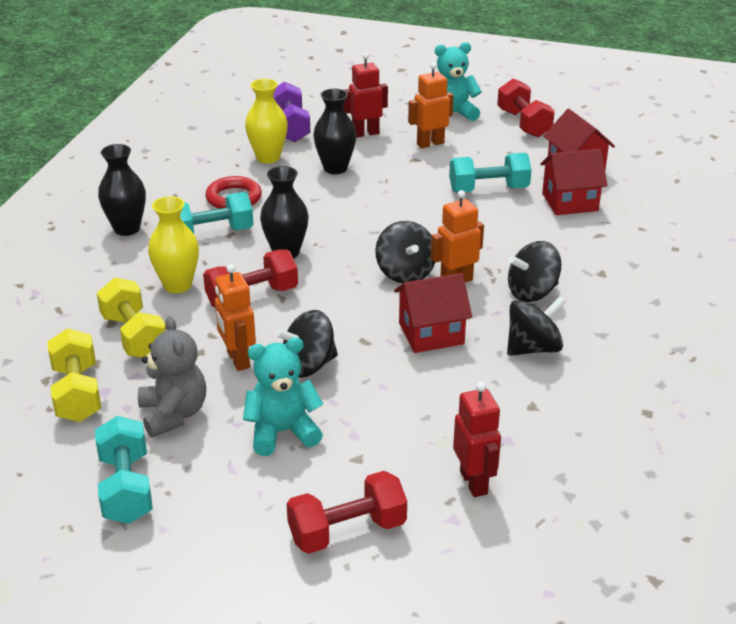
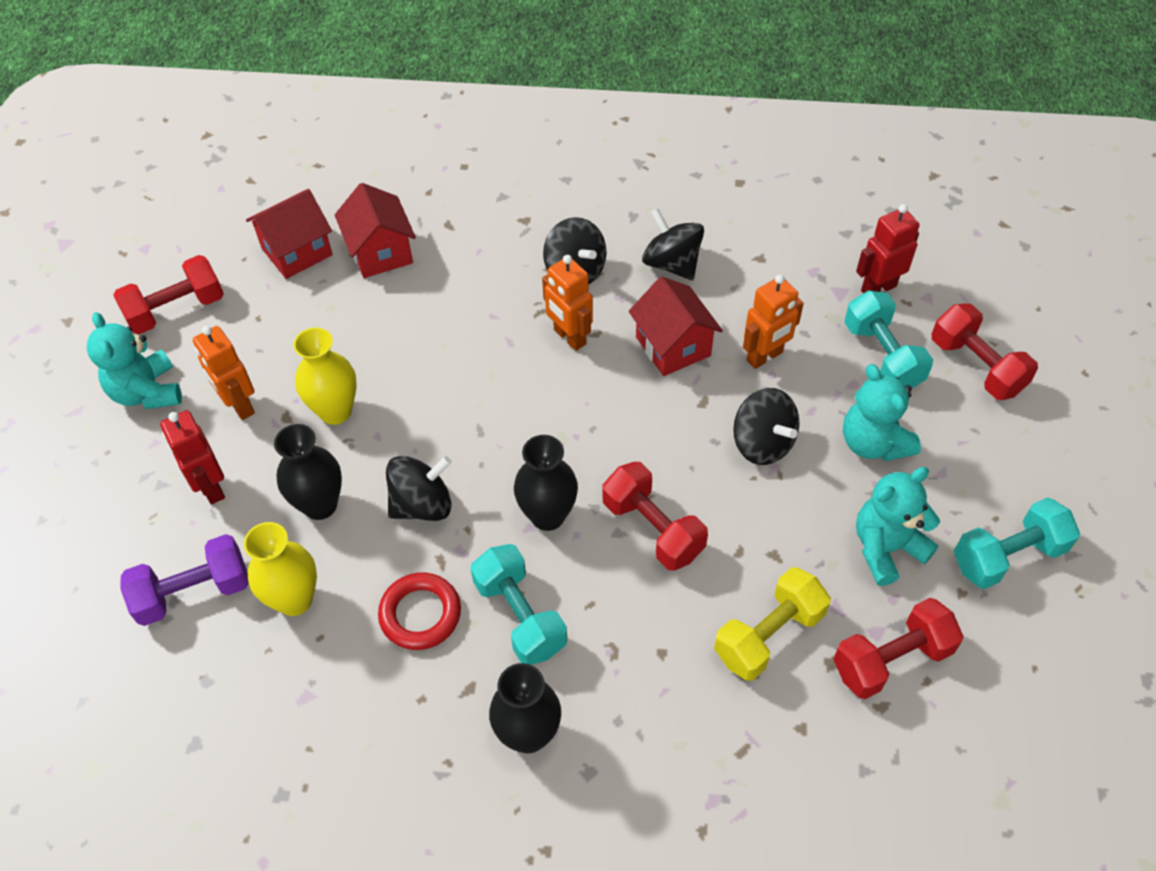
camera: 100 degrees left, 20 degrees up
yellow dumbbell [48,328,101,422] -> red dumbbell [833,598,964,699]
grey teddy bear [138,316,206,438] -> turquoise teddy bear [856,467,940,586]
yellow vase [148,196,199,293] -> yellow vase moved to [293,328,357,425]
orange robot [215,264,256,371] -> orange robot moved to [743,274,804,369]
black spinning top [375,221,435,283] -> black spinning top moved to [386,456,452,521]
turquoise dumbbell [449,153,532,193] -> turquoise dumbbell moved to [844,290,933,388]

